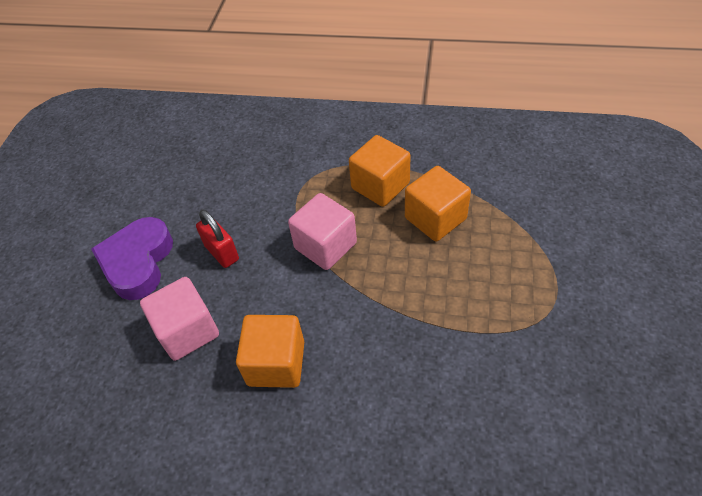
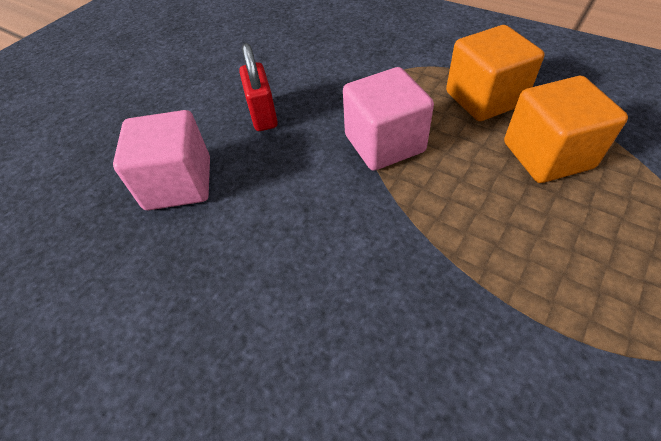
camera: 25 degrees right, 0 degrees up
purple heart [91,217,173,300] -> none
orange cube [236,315,304,388] -> none

